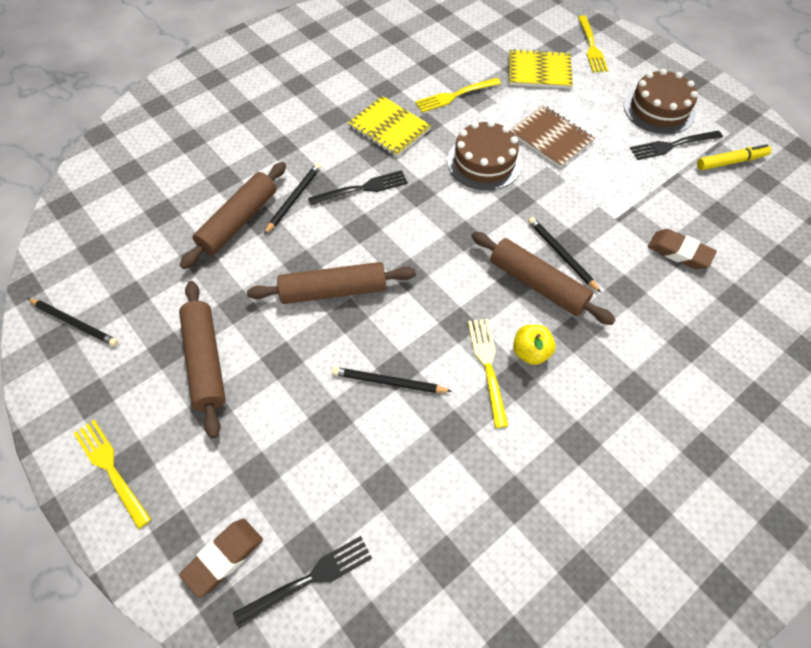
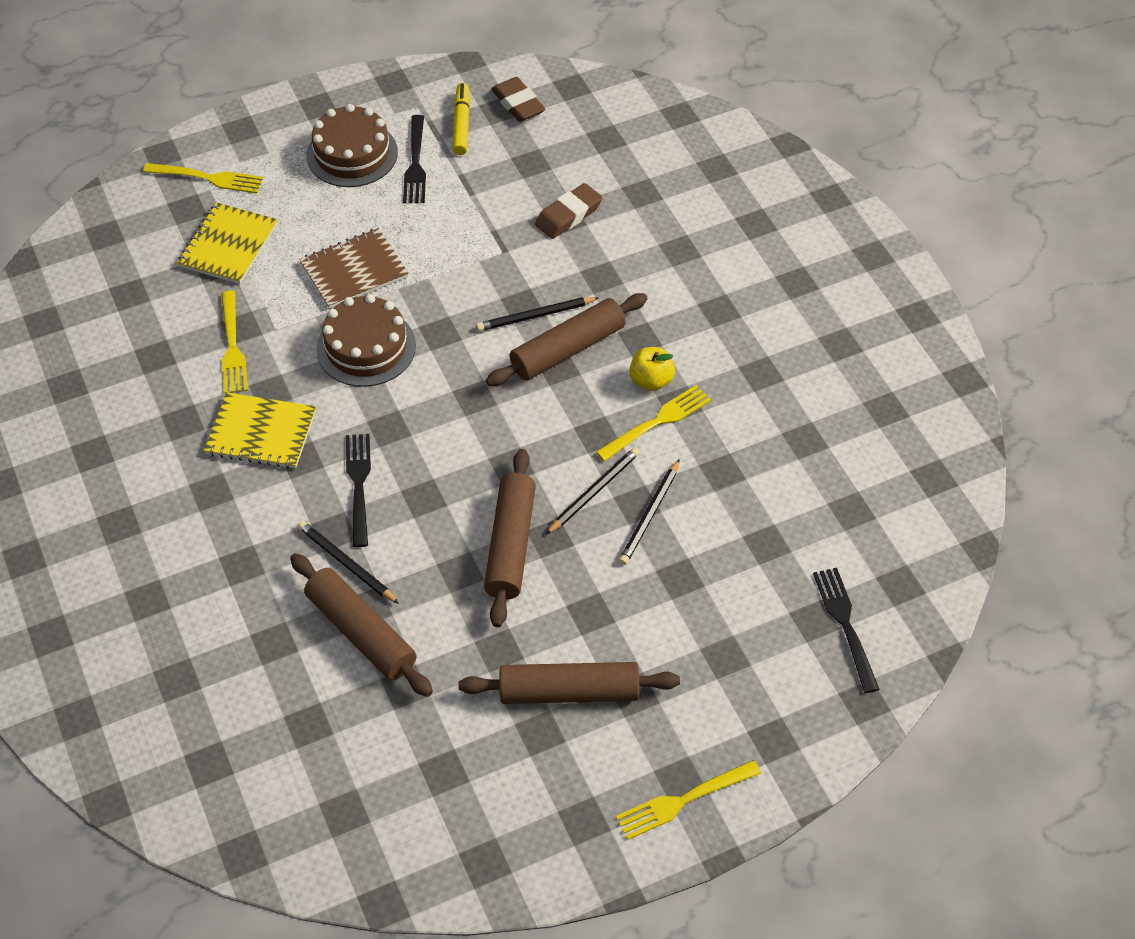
camera: 75 degrees left, 5 degrees down
black pencil [27,298,118,346] -> black pencil moved to [546,447,640,534]
brown eraser [179,519,263,598] -> brown eraser moved to [491,77,545,122]
yellow notebook [348,96,432,157] -> yellow notebook turned 45 degrees clockwise [204,392,316,469]
yellow fork [468,319,508,428] -> yellow fork turned 135 degrees clockwise [596,385,711,461]

